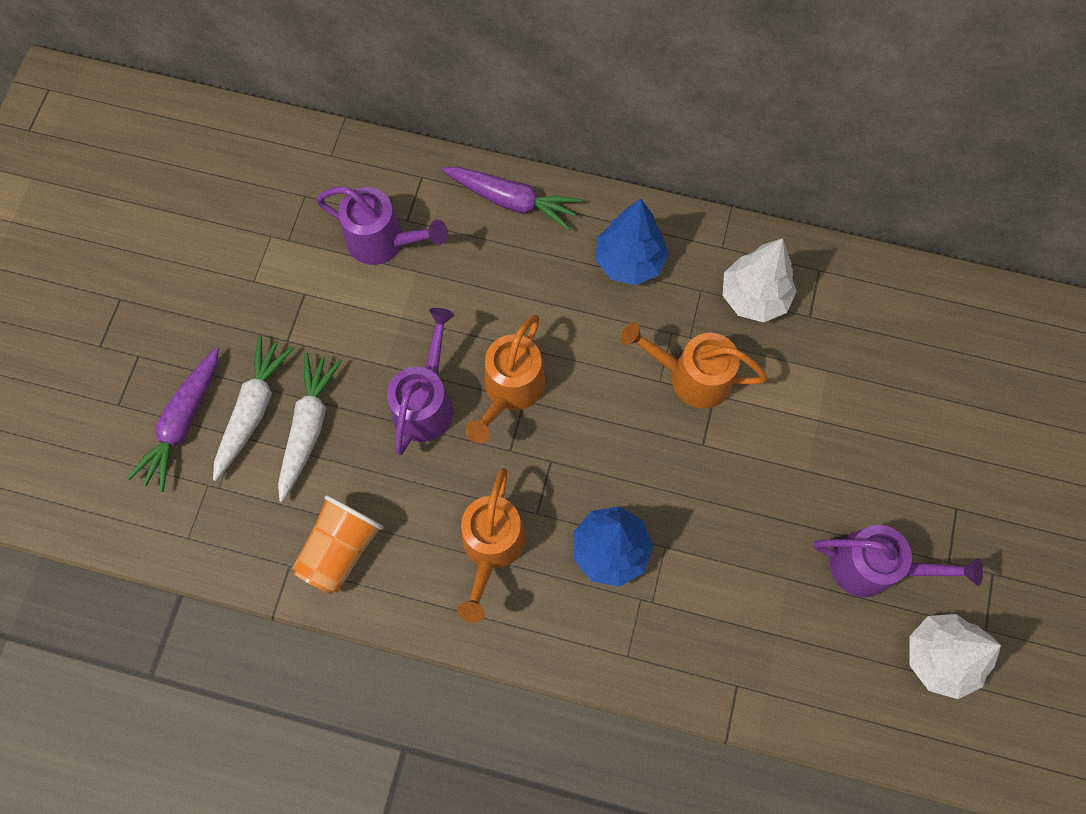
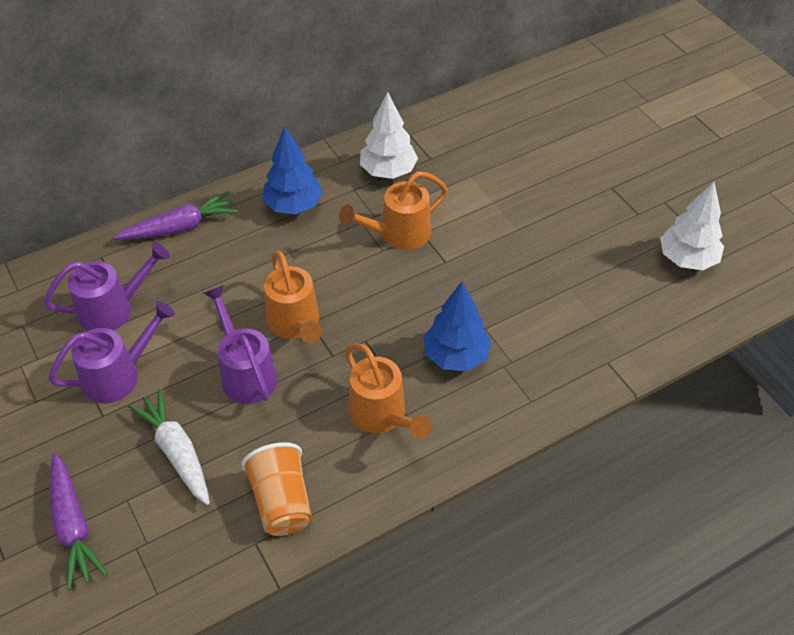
camera: 45 degrees left, 20 degrees down
white carrot [213,336,295,481] -> none
purple watering can [813,525,983,597] -> purple watering can moved to [48,301,175,403]

